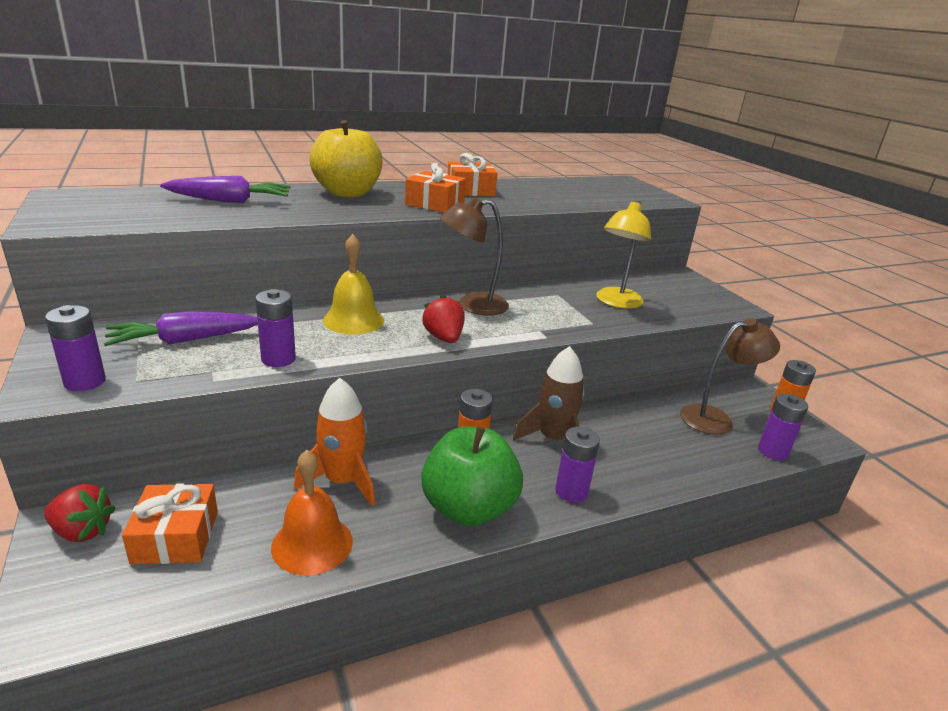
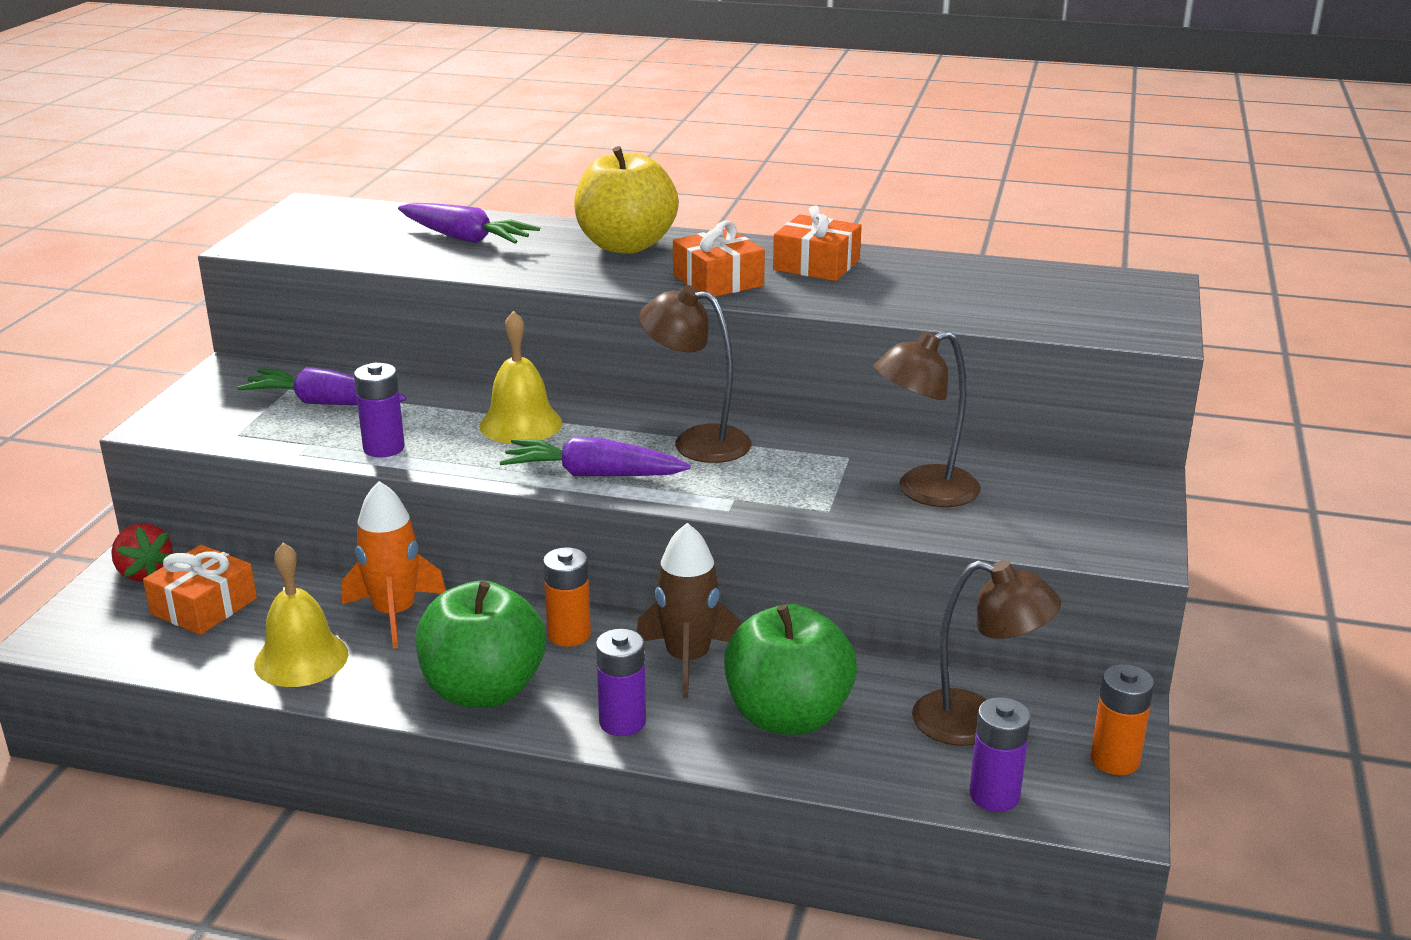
camera: 40 degrees right, 0 degrees up
purple battery [45,305,106,391] -> none
orange bell [271,450,353,575] -> yellow bell [254,543,348,687]
red strawberry [422,295,465,343] -> purple carrot [499,436,690,476]
yellow lamp [596,200,651,309] -> brown lamp [873,331,981,507]
none -> green apple [724,604,857,735]

